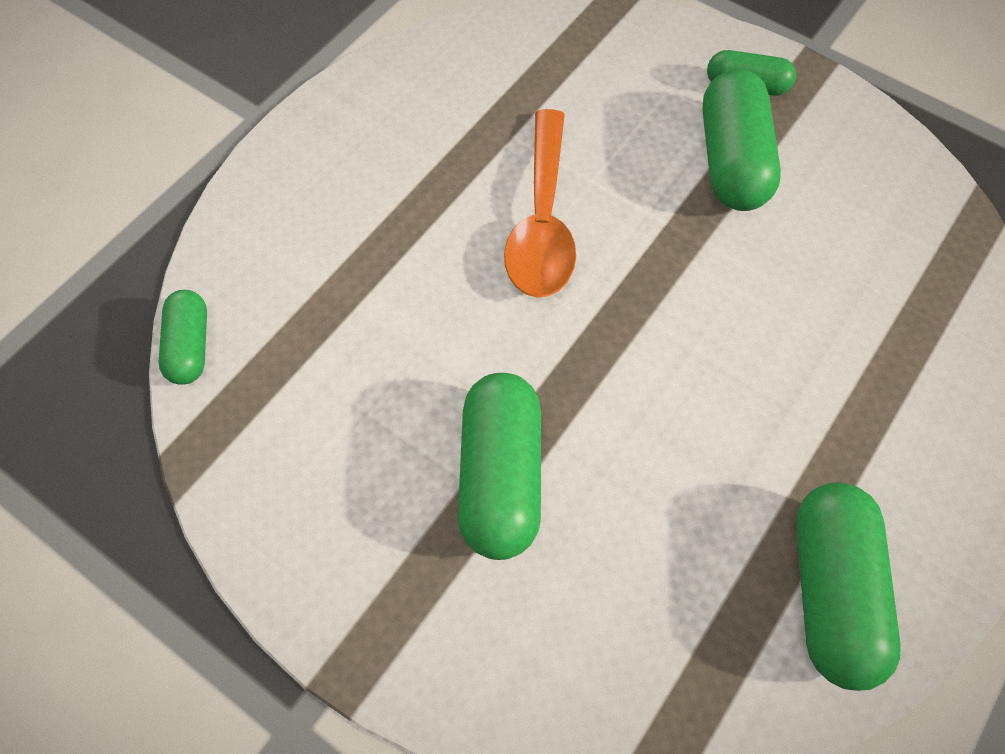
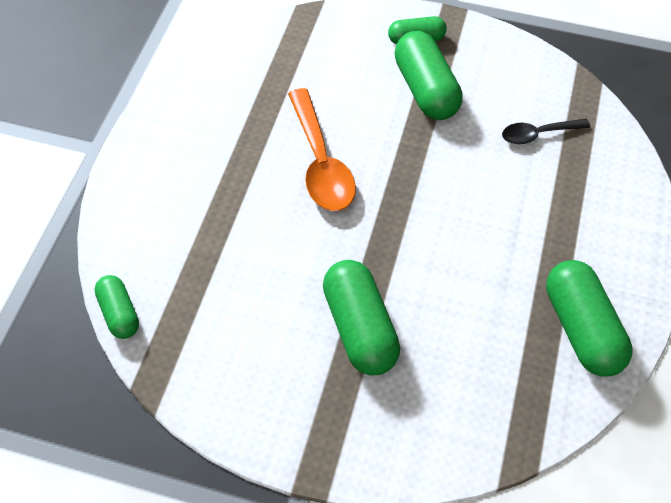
camera: 20 degrees left, 5 degrees down
none -> black spoon [502,119,590,144]

